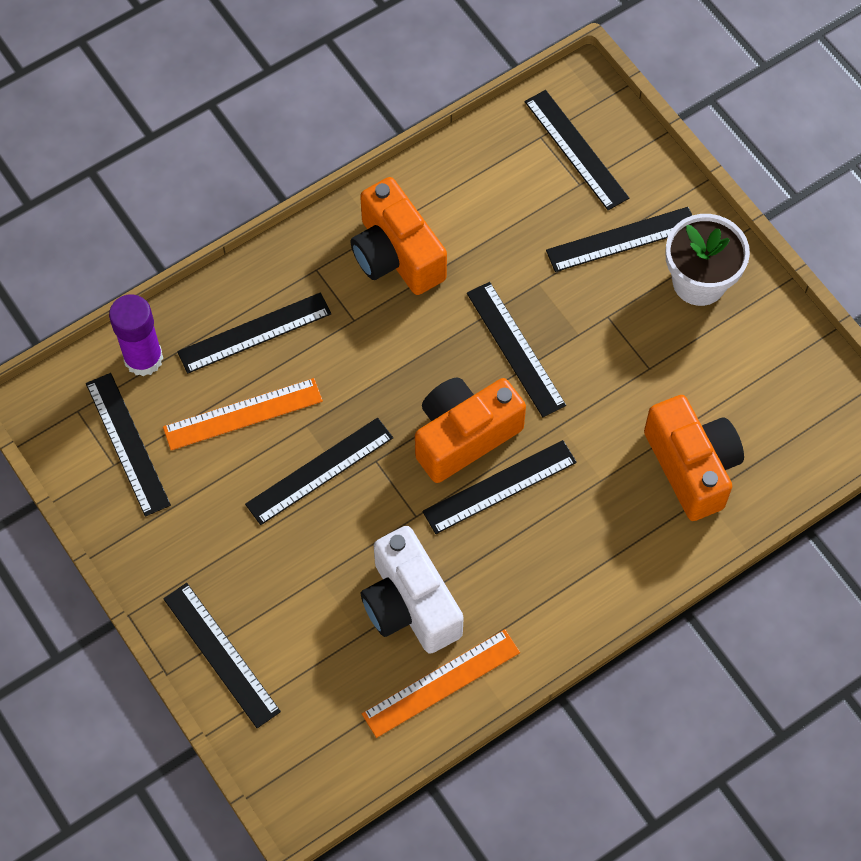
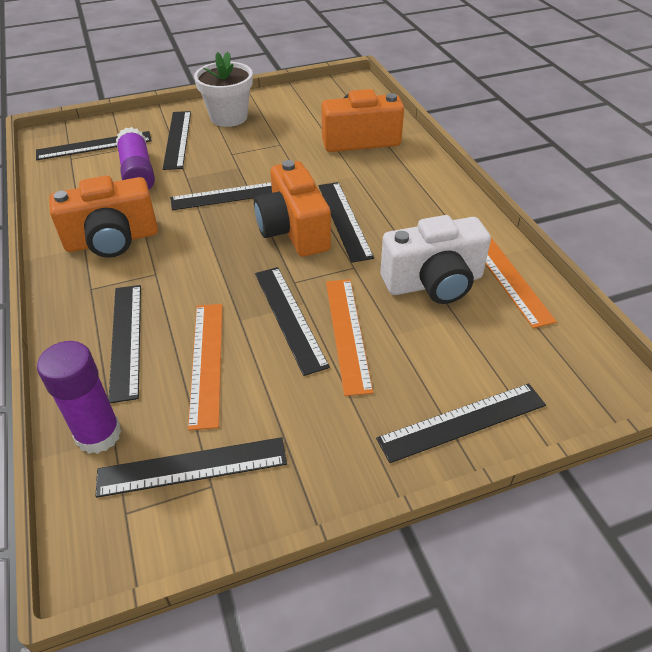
camera: 75 degrees left, 20 degrees down
none -> purple glue stick [116,127,155,189]
none -> orange ruler [326,279,373,396]

